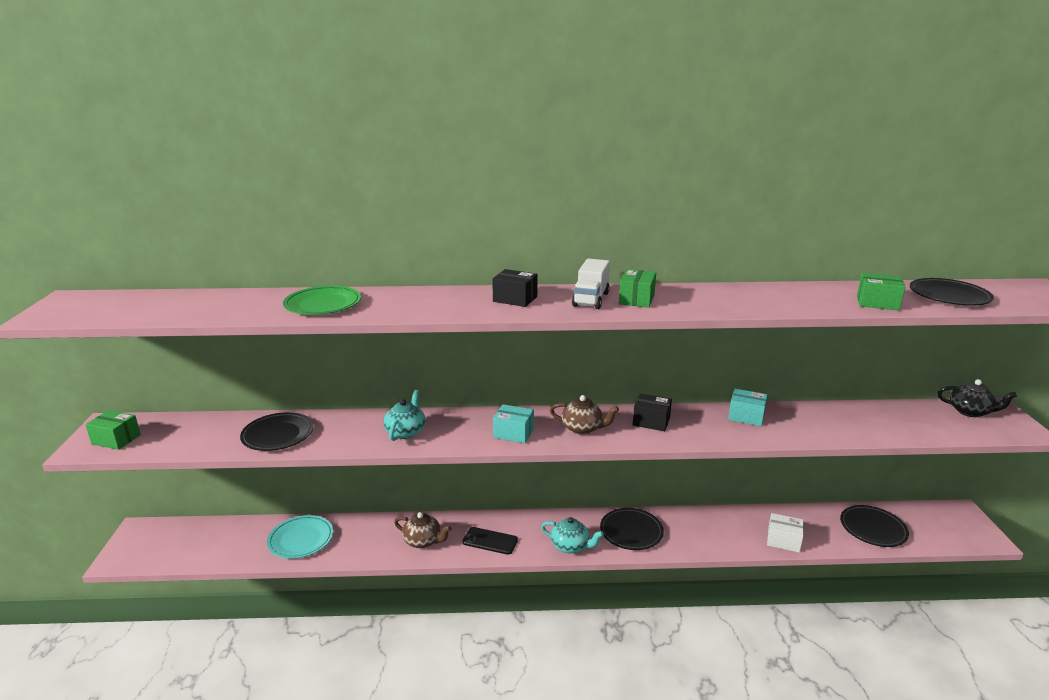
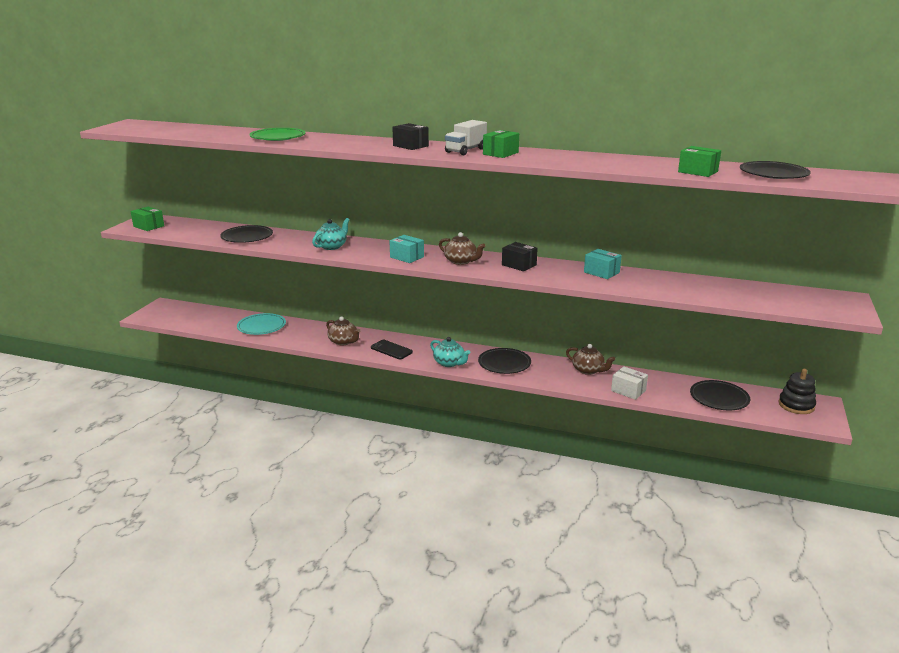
camera: 20 degrees right, 0 degrees up
black teapot [937,379,1017,417] -> none
none -> brown teapot [566,344,615,375]
none -> black stacking toy [778,369,816,414]

